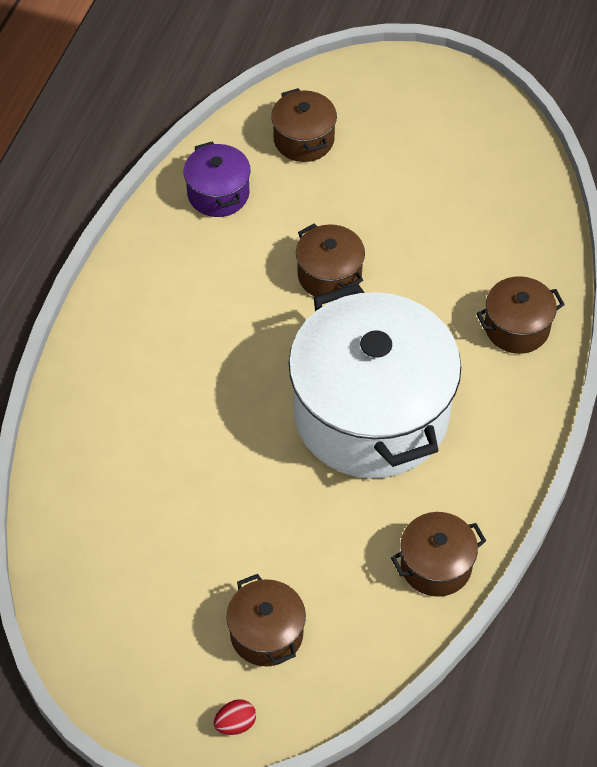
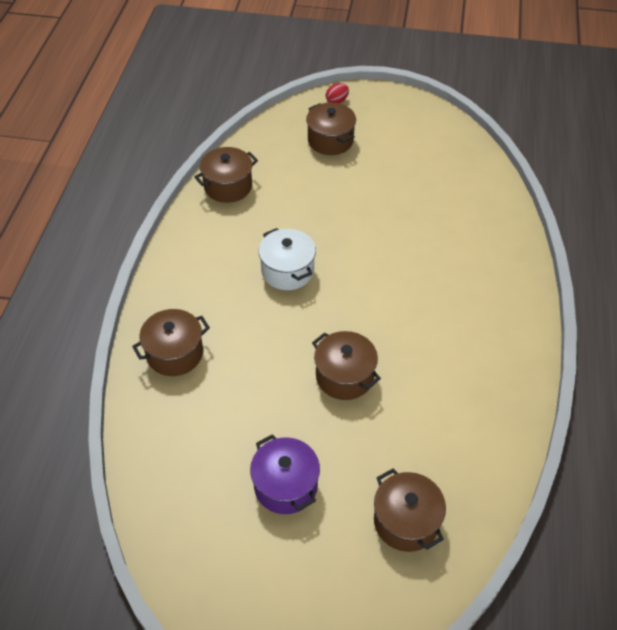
camera: 170 degrees right, 5 degrees down
purple pot [183,142,251,217] -> purple pot moved to [250,434,320,514]
white pot [289,283,461,478] -> white pot [259,228,316,290], size x0.44

